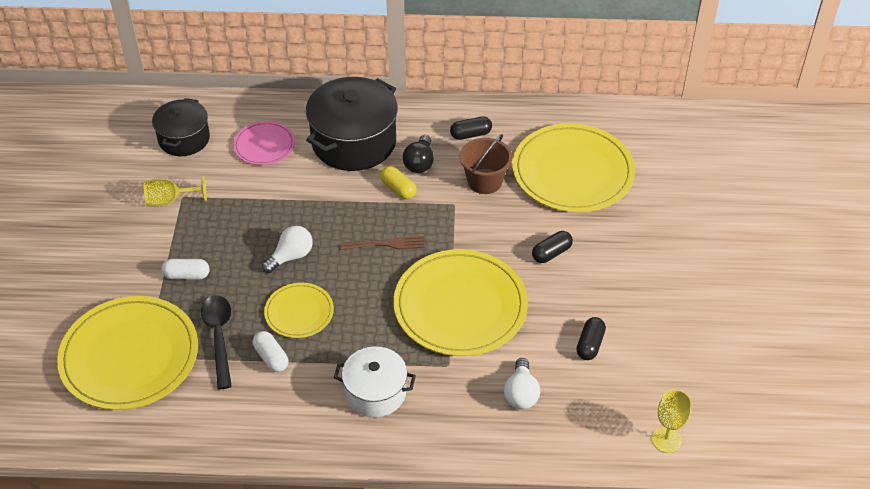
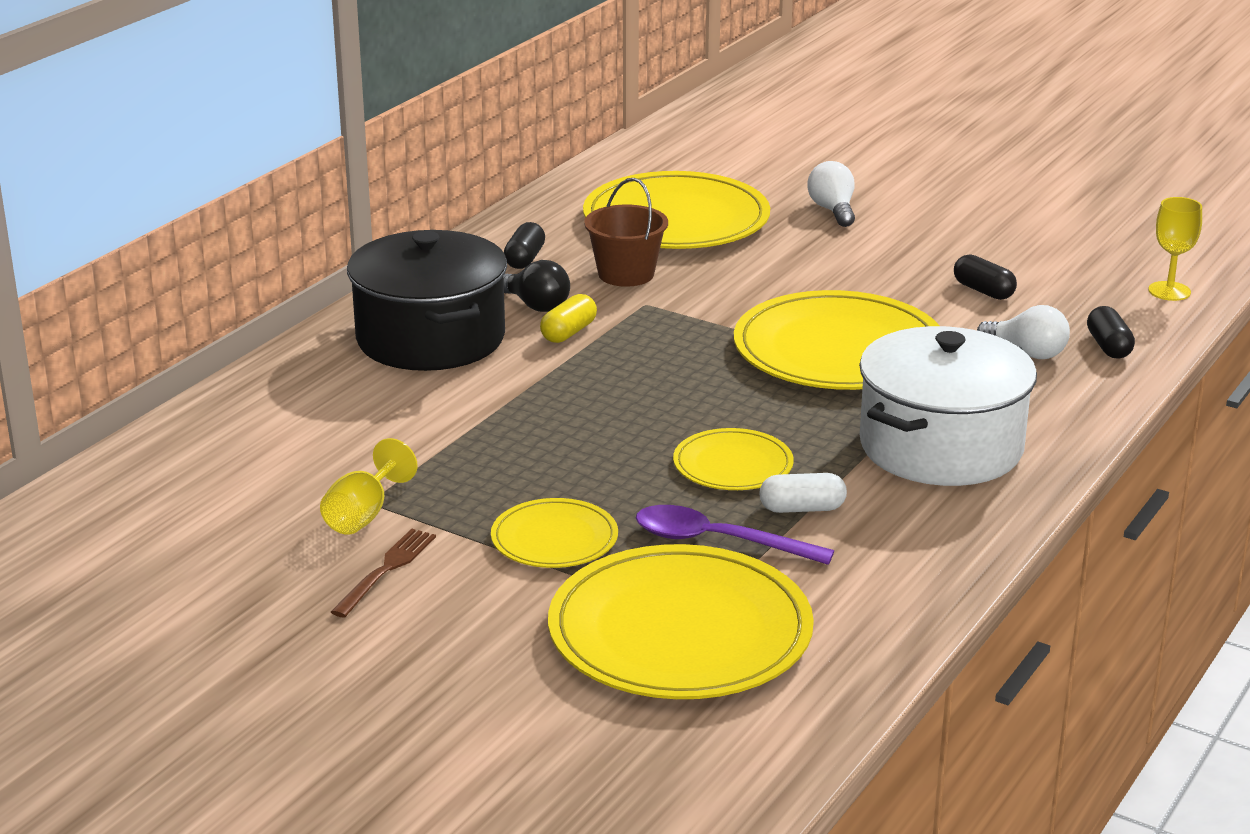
camera: 60 degrees left, 20 degrees down
black pot [152,98,210,156] -> none
white capsule [161,259,210,280] -> yellow plate [491,498,618,568]
black spoon [201,295,232,389] -> purple spoon [636,505,834,565]
pink plate [233,121,295,165] -> none
white light bulb [262,226,313,273] -> white light bulb moved to [807,161,855,227]
white pot [334,346,416,417] -> white pot [859,326,1037,486], size x1.64
brown fork [340,236,425,250] -> brown fork moved to [331,529,436,618]
yellow capsule [380,166,416,199] -> yellow capsule turned 45 degrees counterclockwise [540,294,597,343]
black capsule [532,231,573,263] -> black capsule moved to [1087,306,1135,358]

